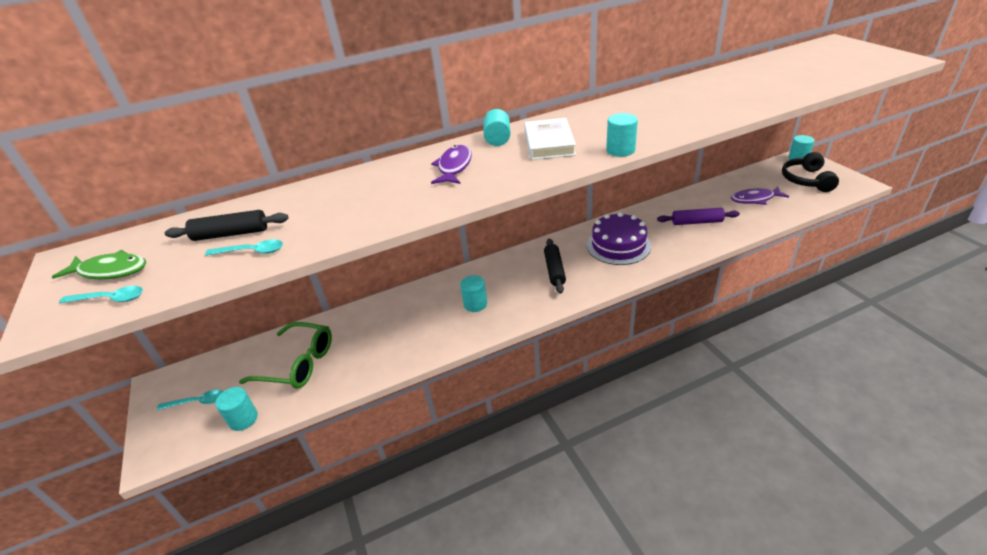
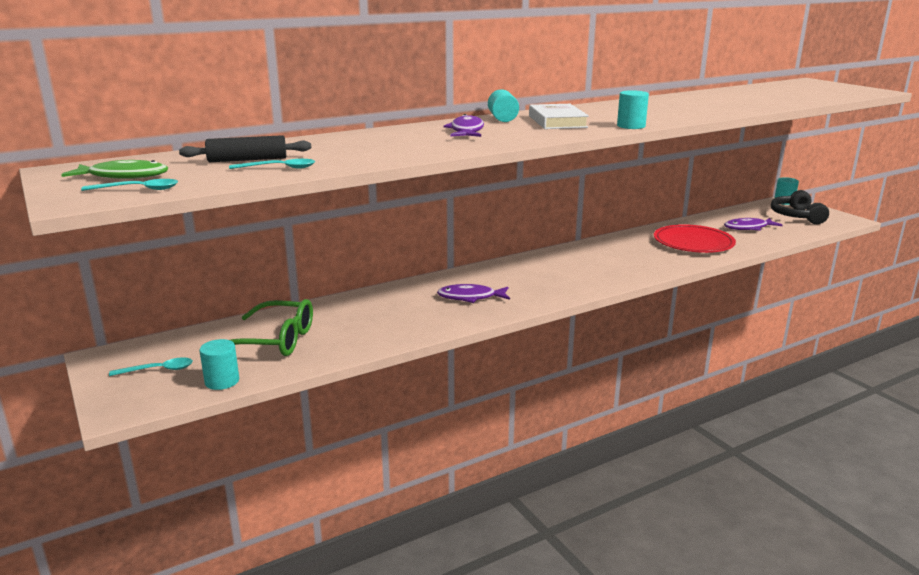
camera: 10 degrees left, 15 degrees down
turquoise cylinder [460,275,487,312] -> purple fish [437,284,510,303]
black rolling pin [544,239,566,294] -> none
purple cake [587,212,651,265] -> none
purple rolling pin [657,208,740,225] -> red plate [654,224,736,253]

